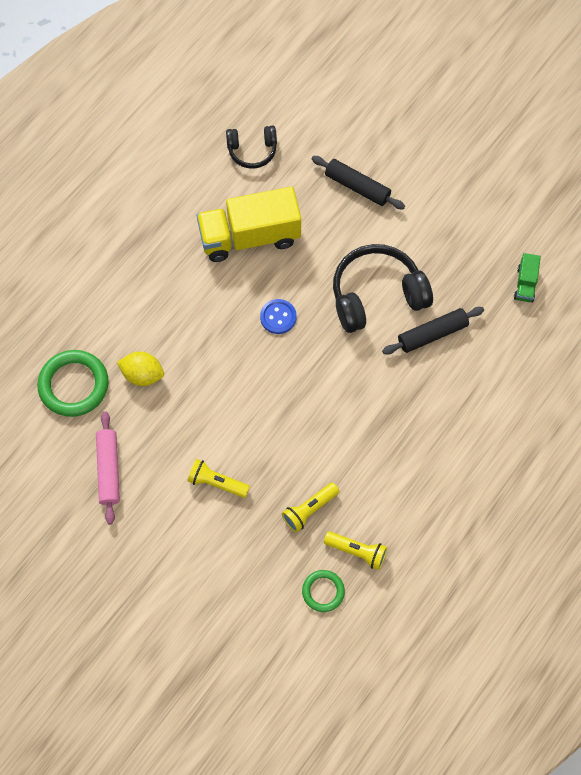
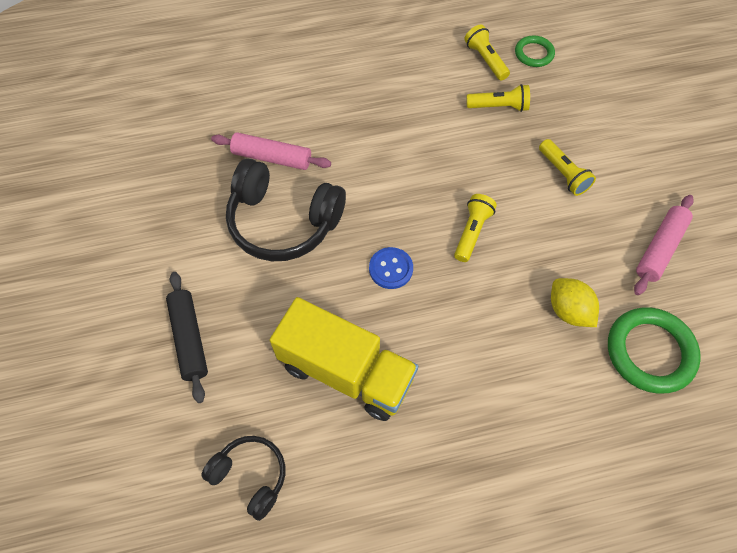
camera: 140 degrees left, 5 degrees down
black rolling pin [382,307,484,354] -> pink rolling pin [211,132,331,170]
green truck [514,253,541,302] -> none
none -> yellow flashlight [454,194,497,262]

